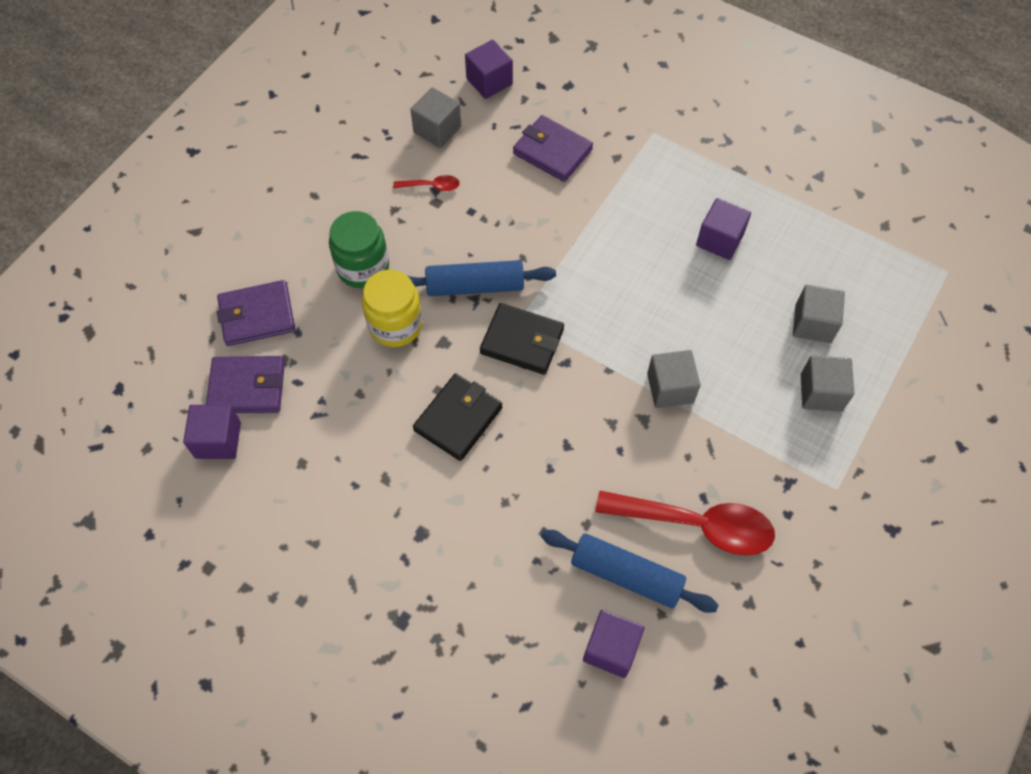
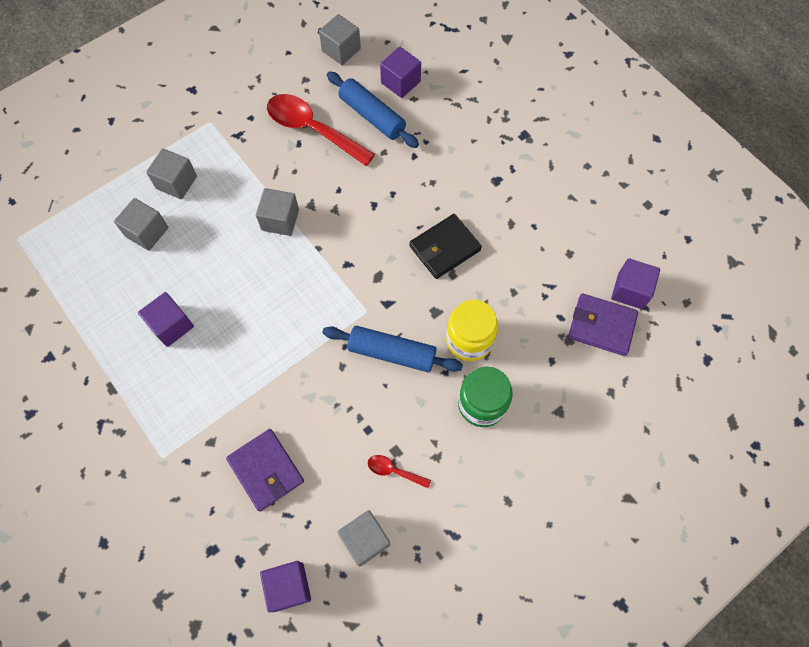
camera: 160 degrees left, 5 degrees up
purple wallet [217,280,295,346] -> none
black wallet [480,303,564,375] -> none
none -> grey cube [319,14,361,65]

